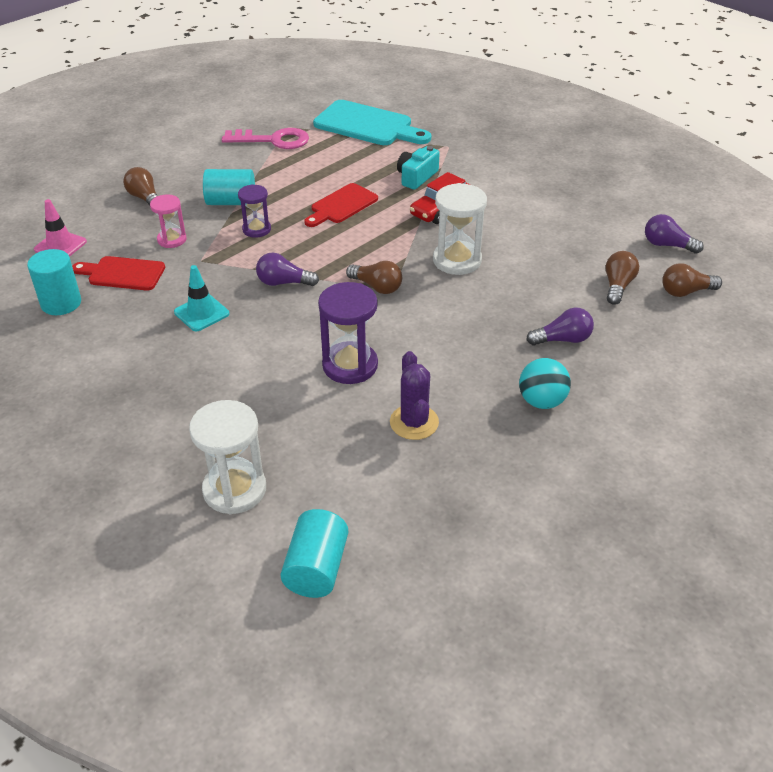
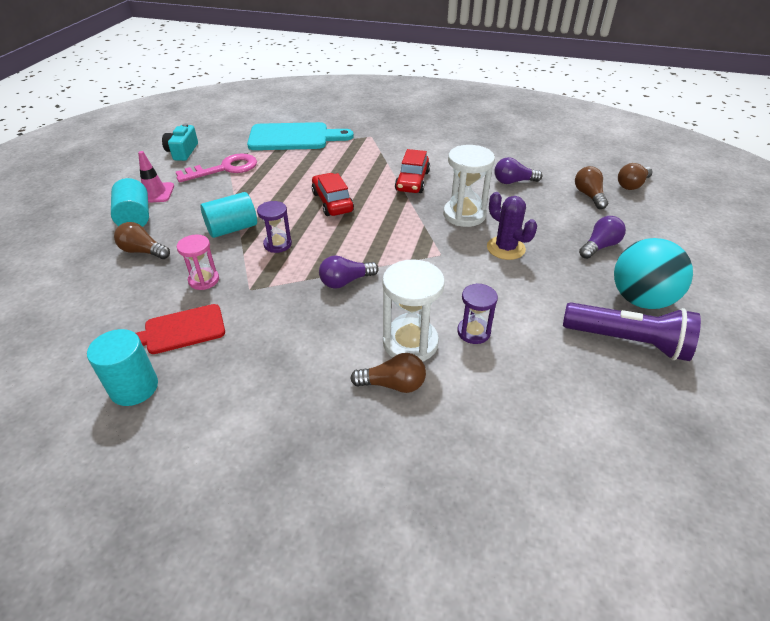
camera: 30 degrees left, 0 degrees up
pink traffic cone [34,199,87,257] -> pink traffic cone moved to [138,151,174,203]
turquoise traffic cone [174,265,229,331] -> none
white hourglass [189,400,266,514] -> white hourglass moved to [382,259,445,362]
turquoise cylinder [280,509,348,598] -> turquoise cylinder moved to [111,178,149,227]
red cutting board [304,183,378,227] -> red car [312,173,354,216]
purple hourglass [318,282,378,384] -> purple hourglass [457,283,498,344], size x0.61
brown light bulb [346,261,402,294] -> brown light bulb moved to [350,353,426,393]
purple cactus [390,351,439,440] -> purple cactus moved to [487,192,537,260]
turquoise camera [397,146,440,190] -> turquoise camera moved to [162,123,198,161]
turquoise ball [519,358,571,409] -> turquoise ball [614,238,693,309], size x1.52
purple light bulb [645,214,704,254] -> purple light bulb moved to [495,157,542,184]
none -> purple flashlight [563,302,701,361]

